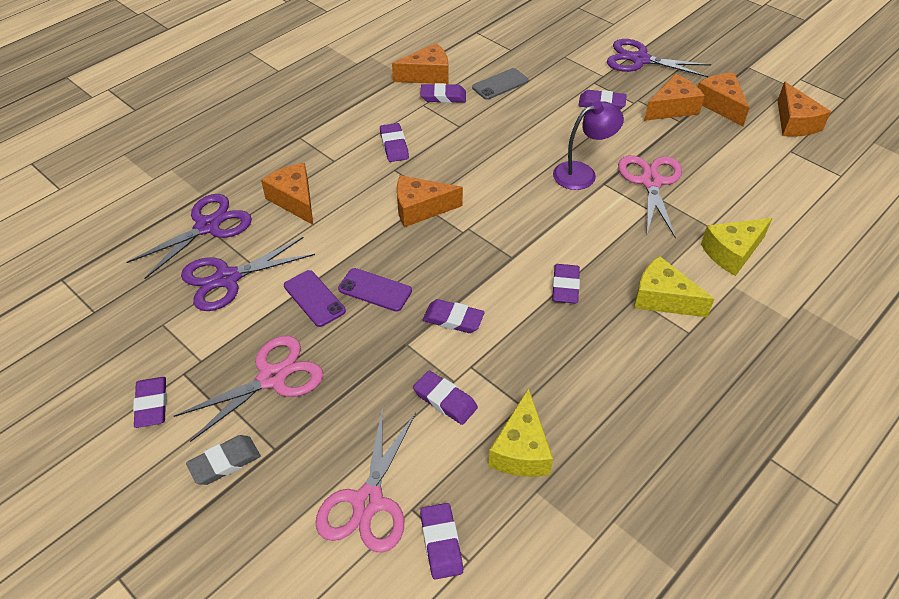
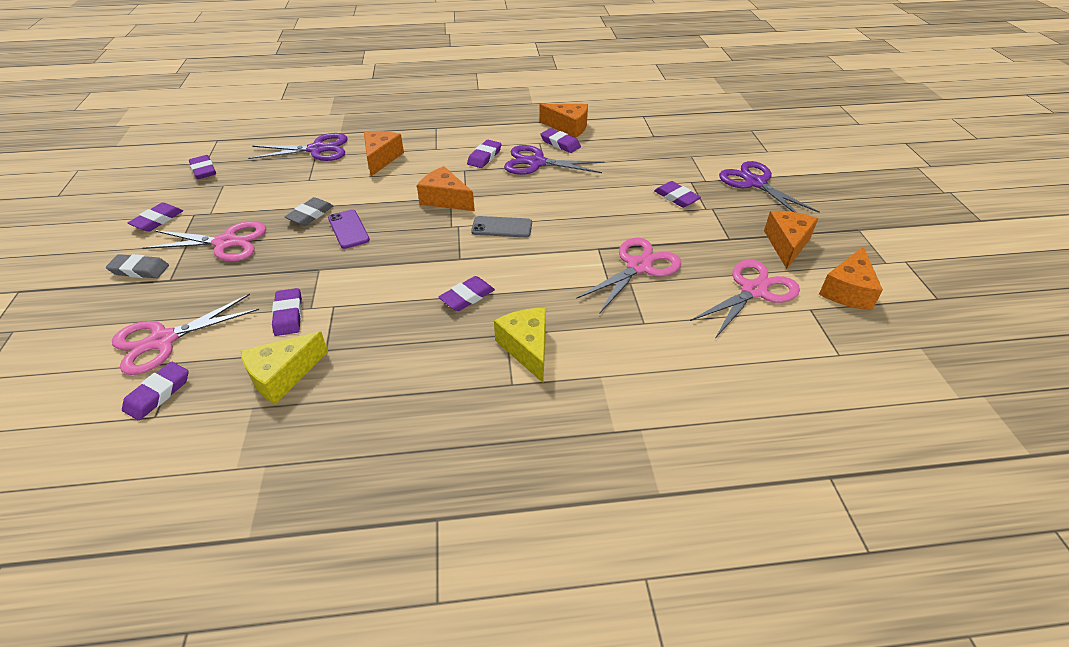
camera: 40 degrees right, 5 degrees down
purple scissors [181,236,315,311] -> purple scissors moved to [504,145,604,175]
purple phone [284,270,346,327] -> grey eraser [285,197,333,226]
purple eraser [423,299,485,333] -> purple eraser moved to [189,155,216,179]
grey phone [472,68,528,100] -> grey phone moved to [471,216,532,238]
purple lamp [553,101,624,190] -> none
orange cheese [644,74,705,121] -> none
yellow cheese [701,218,772,276] -> none
none -> pink scissors [690,260,800,337]

